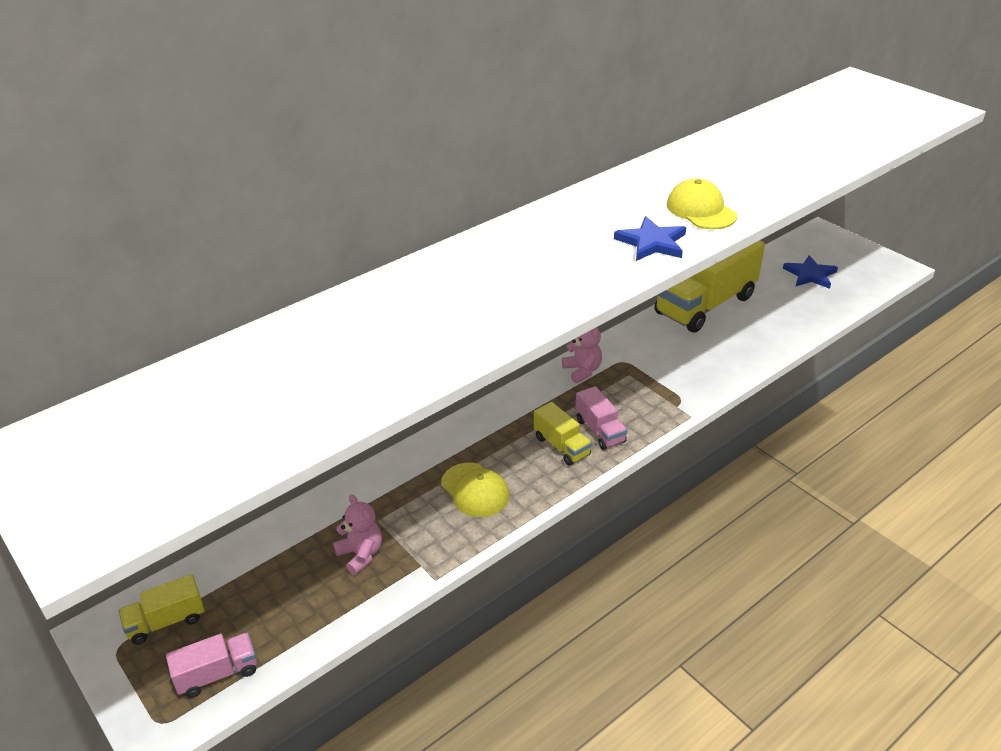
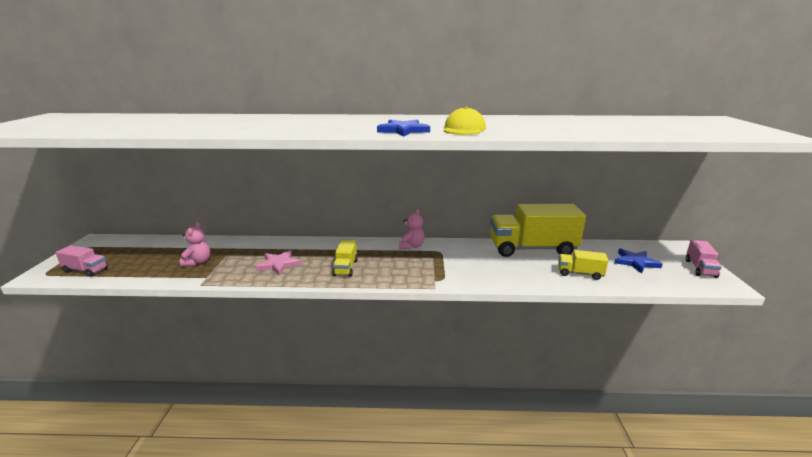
camera: 40 degrees right, 15 degrees down
yellow truck [119,574,205,645] -> yellow truck moved to [558,250,608,280]
yellow cap [441,463,509,517] -> pink star [255,250,301,275]
pink truck [575,386,627,450] -> pink truck moved to [686,240,722,278]

